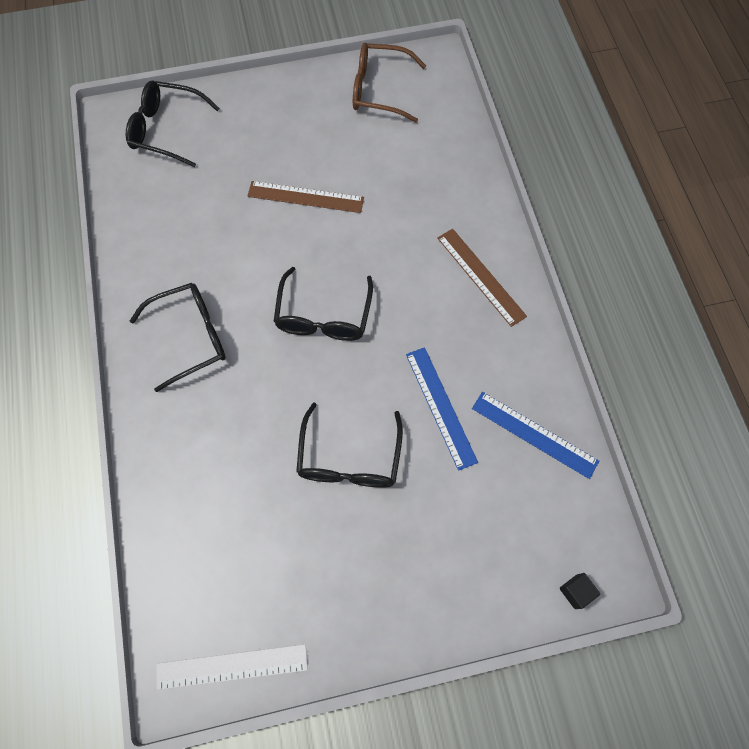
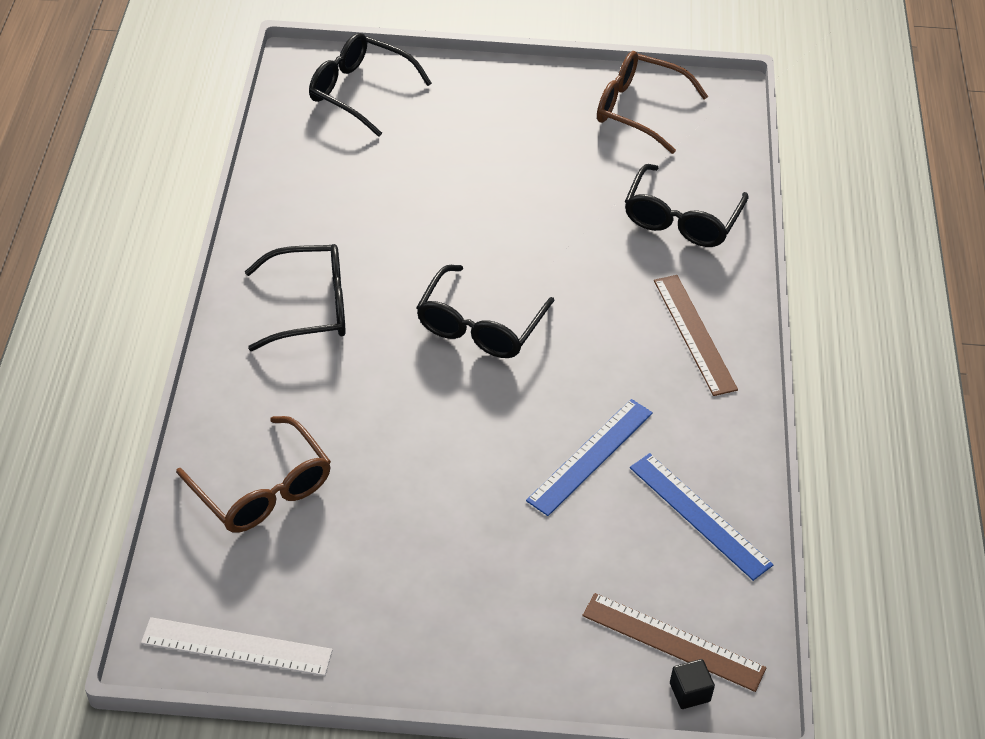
camera: 15 degrees right, 20 degrees down
brown ruler [247,181,364,213] -> brown ruler moved to [582,593,766,692]
black glasses [296,402,403,488] -> black glasses moved to [625,164,749,247]
blue ruler [406,347,478,471] -> blue ruler turned 45 degrees clockwise [526,399,653,516]
none -> brown glasses [176,416,331,533]

